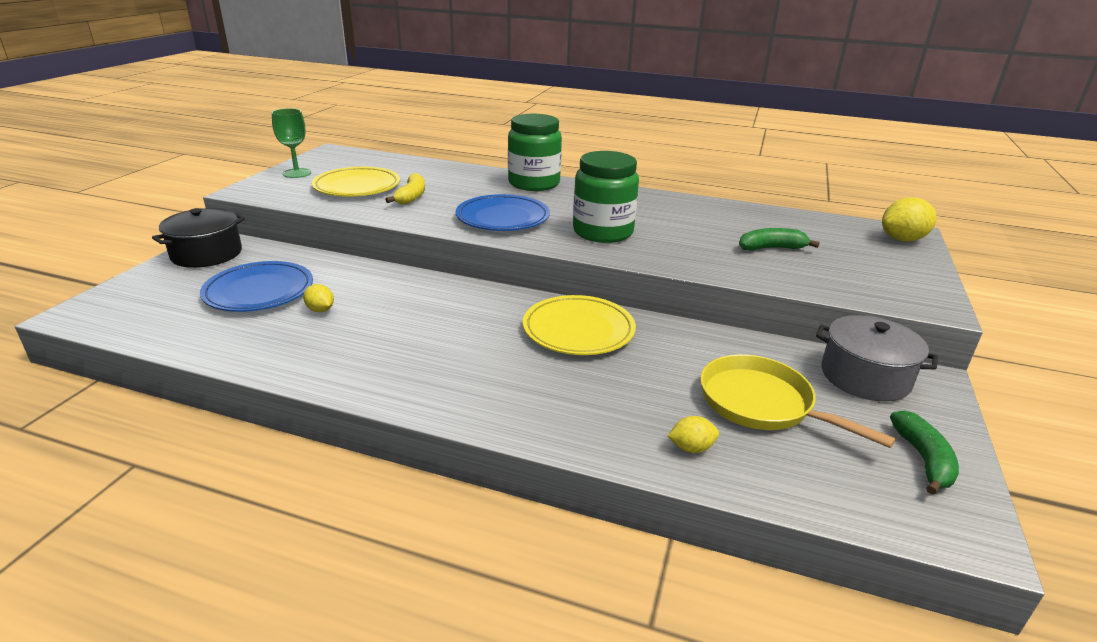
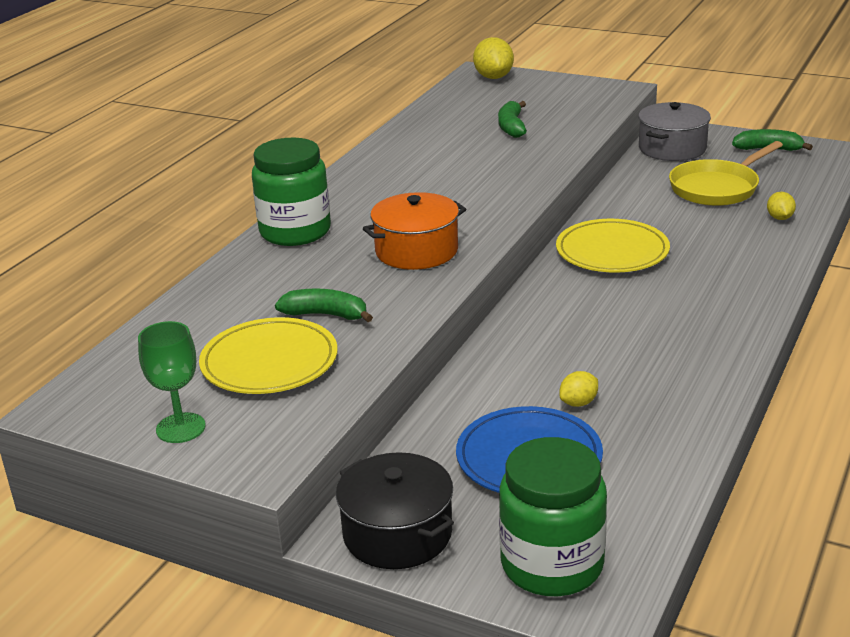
camera: 80 degrees left, 0 degrees up
yellow banana [385,173,425,205] -> green banana [275,288,373,322]
blue plate [456,194,550,231] -> orange pot [363,192,466,270]
green jar [573,151,639,243] -> green jar moved to [499,437,607,596]

